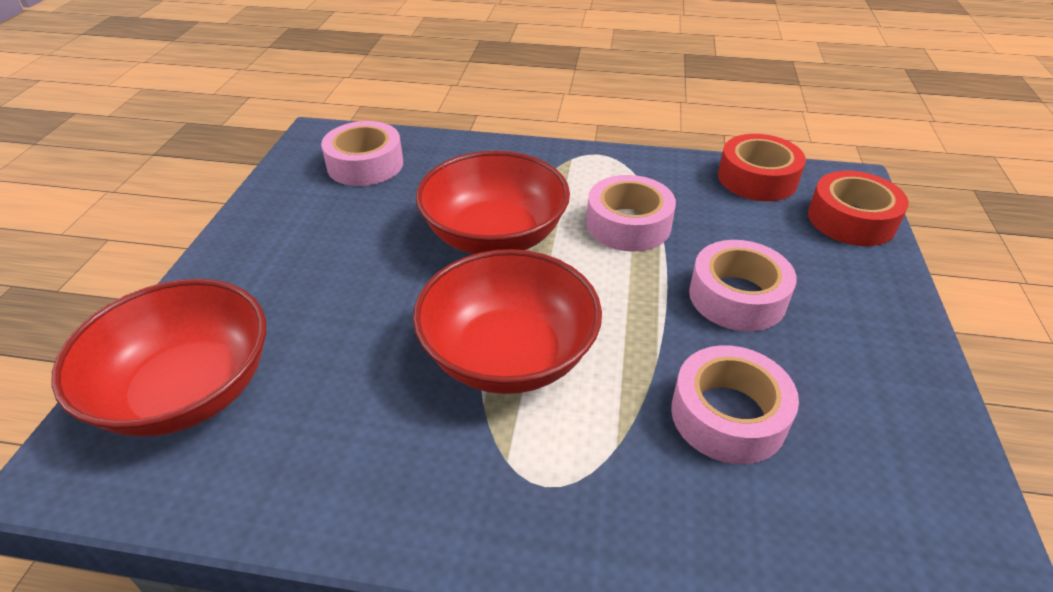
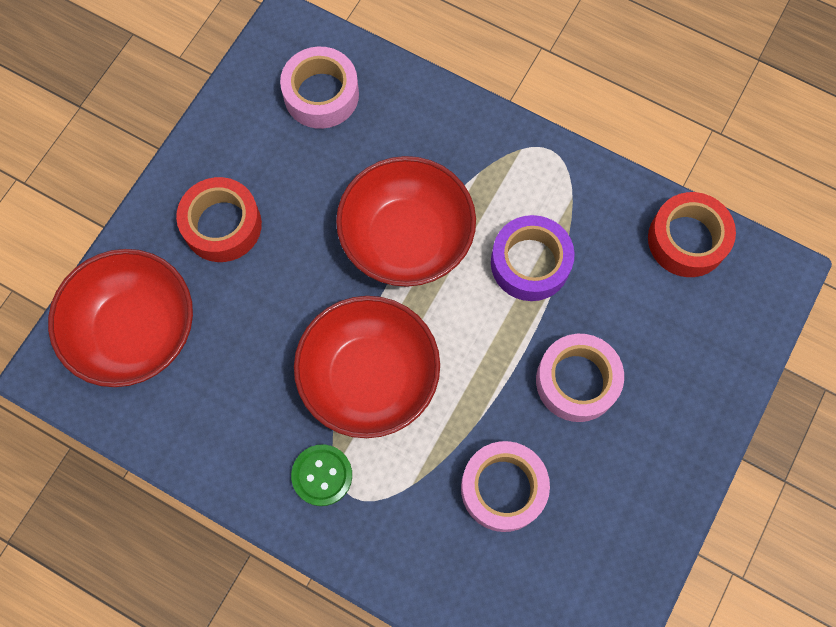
camera: 20 degrees right, 30 degrees up
pink tape [586,175,676,252] -> purple tape [491,215,575,301]
red tape [808,171,909,246] -> red tape moved to [176,177,262,262]
none -> green button [291,444,352,506]

